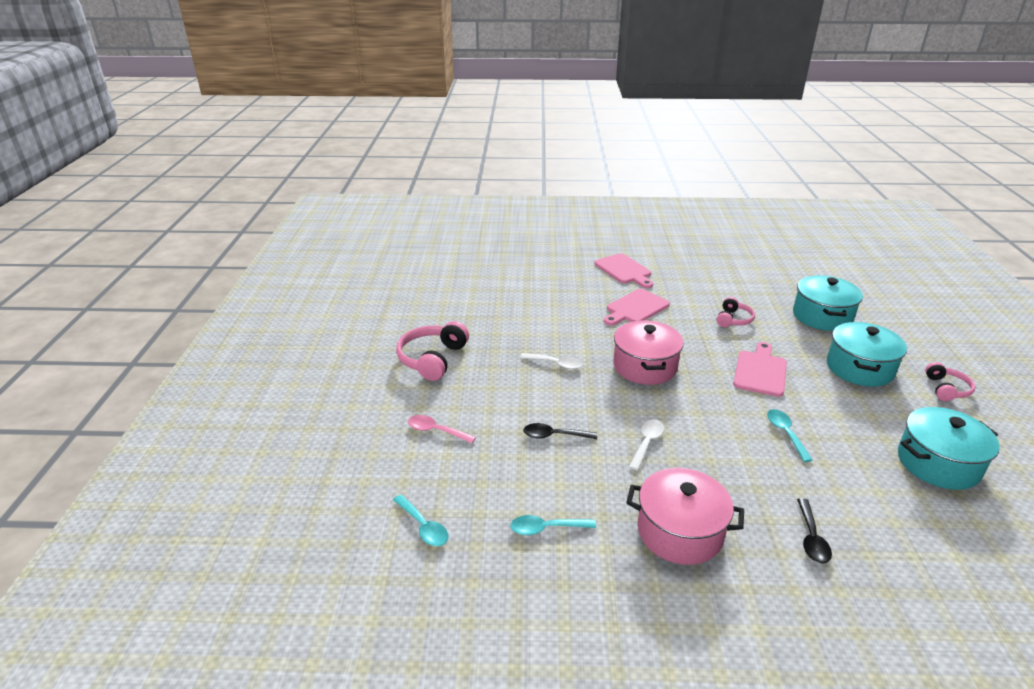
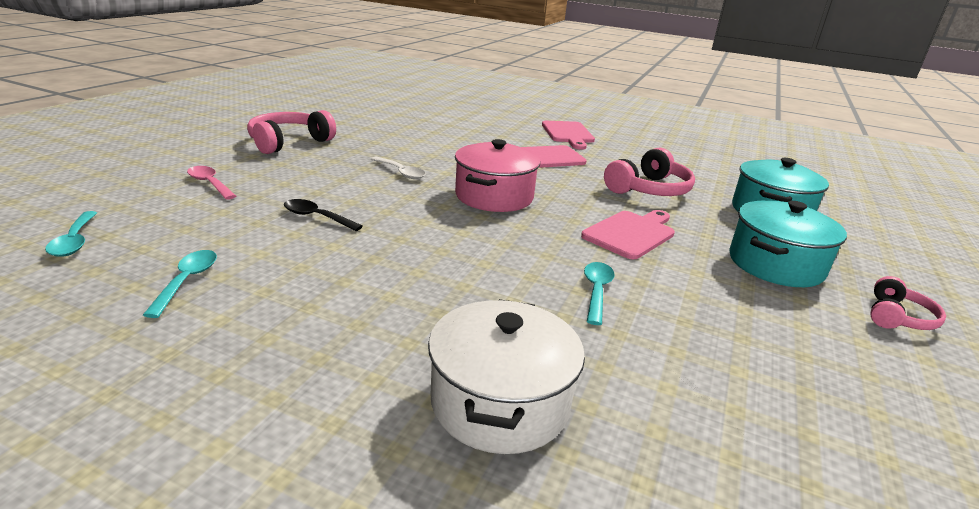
camera: 20 degrees right, 5 degrees down
turquoise spoon [510,515,596,535] -> turquoise spoon turned 75 degrees clockwise [143,250,217,318]
pink pot [626,468,744,565] -> none
white spoon [629,419,664,471] -> none
pink headphones [717,297,755,327] -> pink headphones [604,148,695,196], size x1.67
black spoon [797,498,832,564] -> white pot [428,299,585,454]
turquoise pot [898,407,1000,490] -> none

